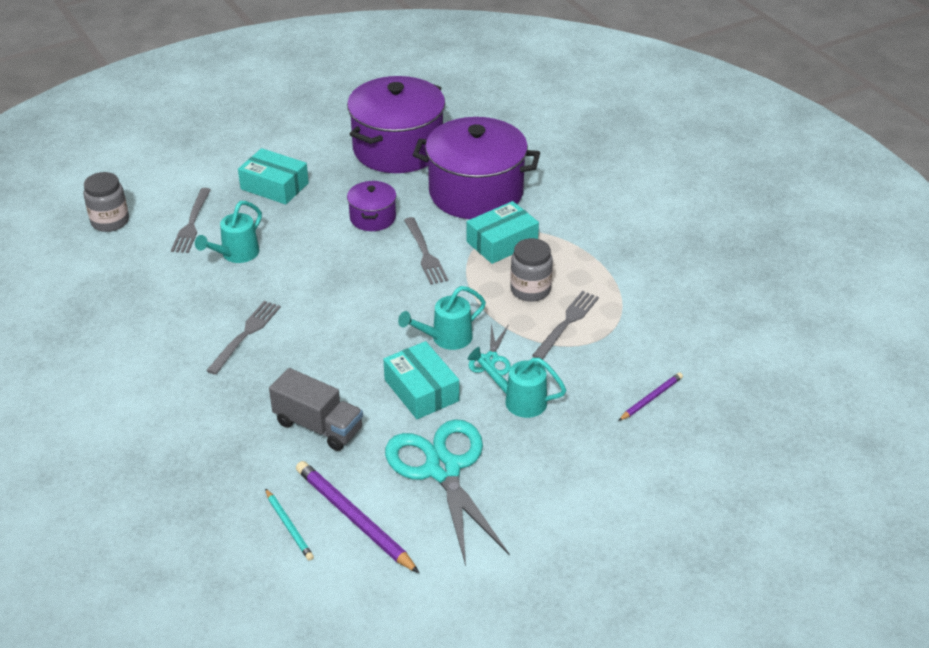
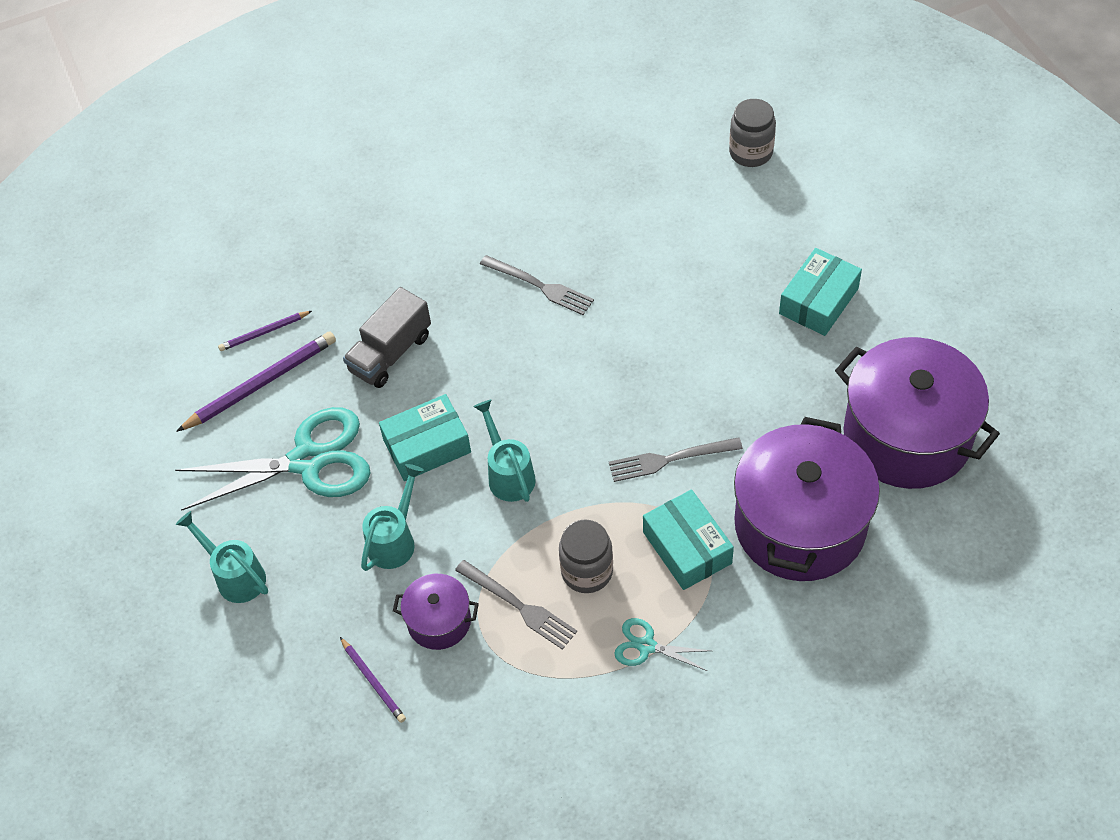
camera: 100 degrees right, 15 degrees up
grey fork [171,188,211,253] -> none
turquoise watering can [195,201,262,263] -> turquoise watering can moved to [176,511,268,603]
turquoise pencil [265,488,314,561] -> purple pencil [218,311,312,351]
purple pot [347,181,396,231] -> purple pot moved to [393,574,479,650]
turquoise scissors [469,324,511,376] -> turquoise scissors moved to [614,618,711,671]

